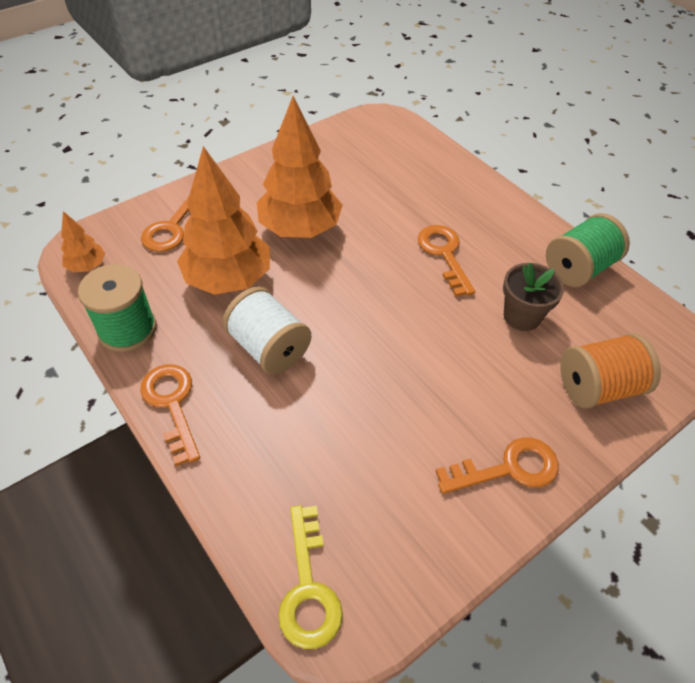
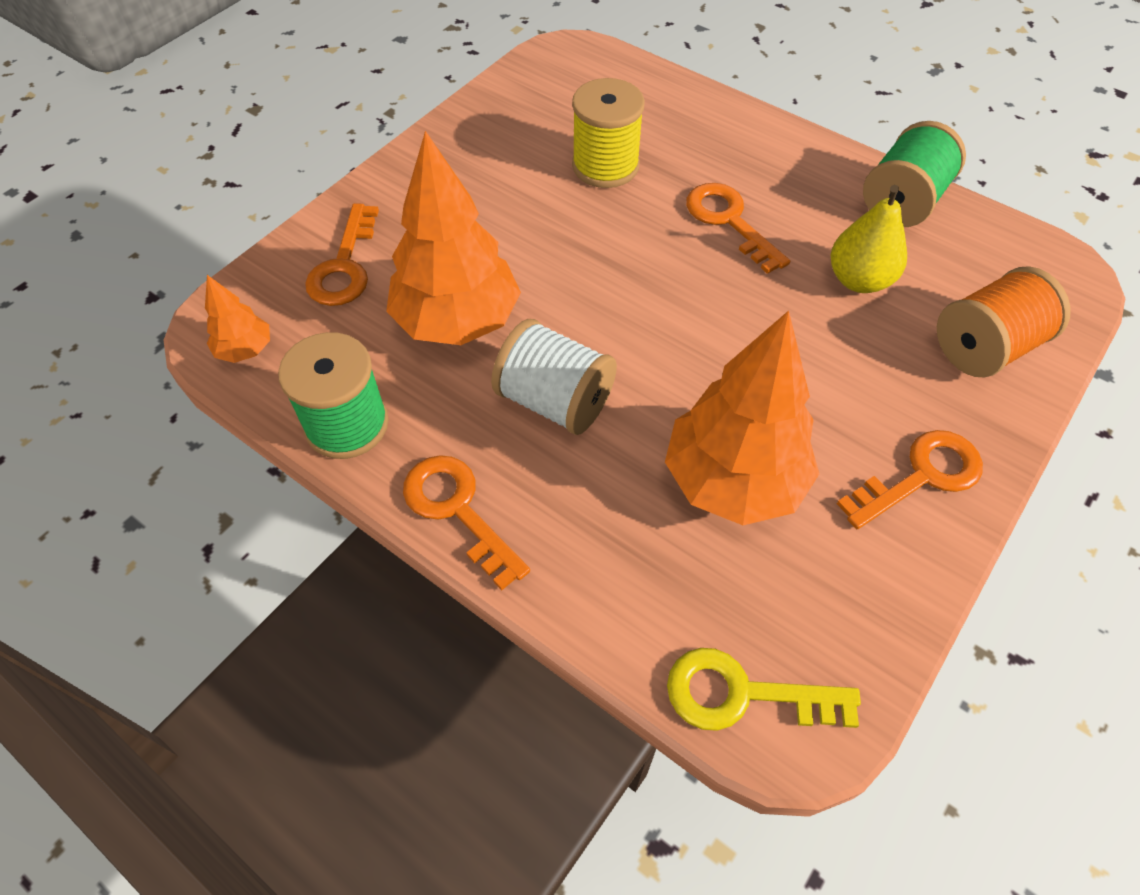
camera: 15 degrees left, 5 degrees up
orange tree [257,96,343,238] -> orange tree moved to [665,311,819,525]
yellow key [278,505,343,649] -> yellow key turned 120 degrees clockwise [667,648,861,731]
brown flower pot [503,263,564,331] -> yellow pear [831,185,907,293]
none -> yellow spool [572,78,645,188]

